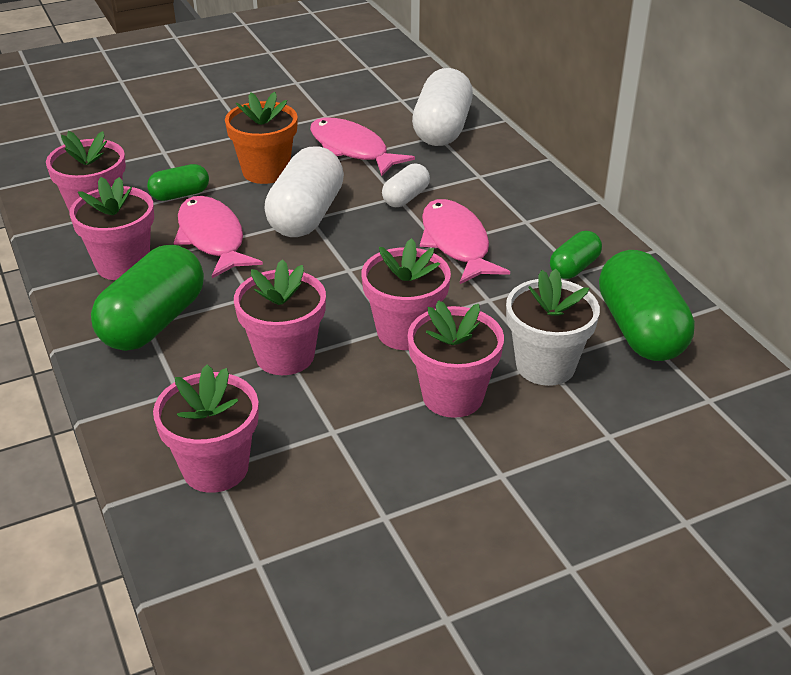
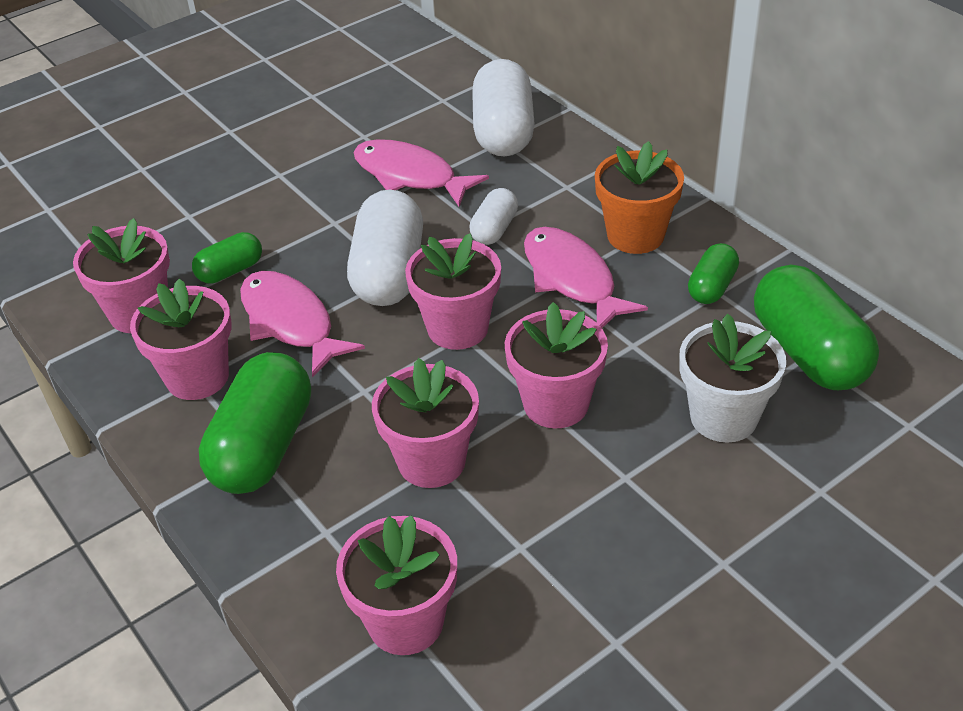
camera: 10 degrees left, 5 degrees up
orange flower pot [225,92,298,184] -> orange flower pot moved to [595,141,684,254]
pink flower pot [408,300,504,418] -> pink flower pot moved to [405,233,501,350]

